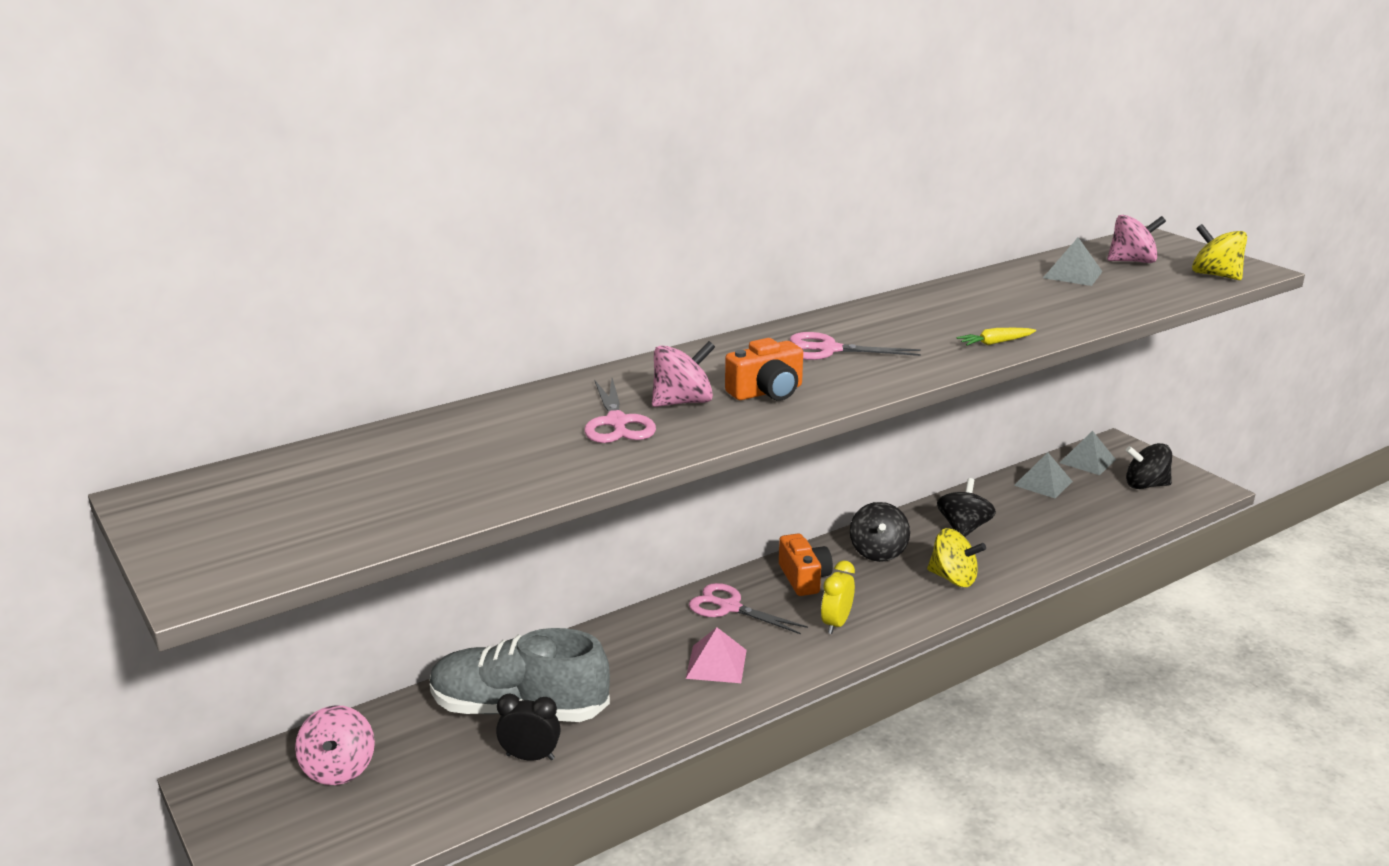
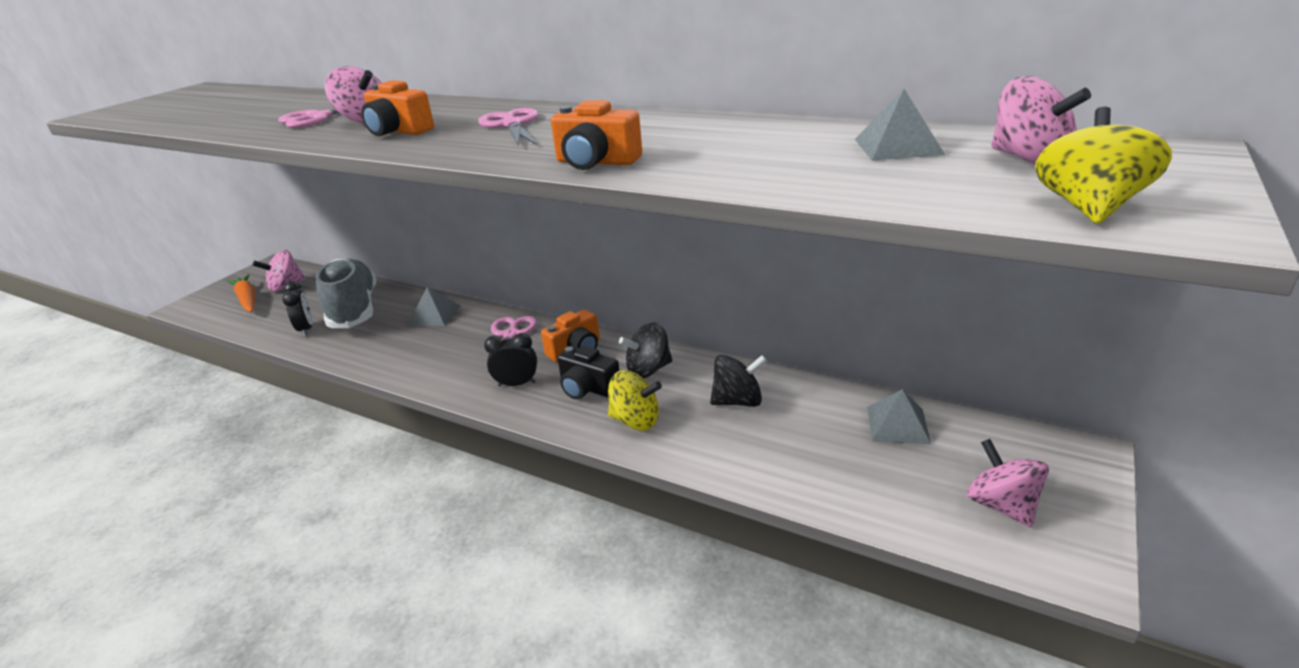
camera: 65 degrees right, 5 degrees up
pink pyramid [686,627,747,683] -> none
yellow clock [821,561,855,634] -> black clock [484,333,537,387]
yellow spinning top [927,528,986,587] -> yellow spinning top turned 75 degrees counterclockwise [608,370,662,431]
yellow carrot [957,328,1036,346] -> orange camera [551,100,642,170]
grey pyramid [1060,431,1116,475] -> grey pyramid moved to [408,287,460,326]
black spinning top [1126,443,1172,489] -> pink spinning top [967,439,1049,527]
none -> orange carrot [227,274,255,312]
none -> black camera [557,346,619,399]

